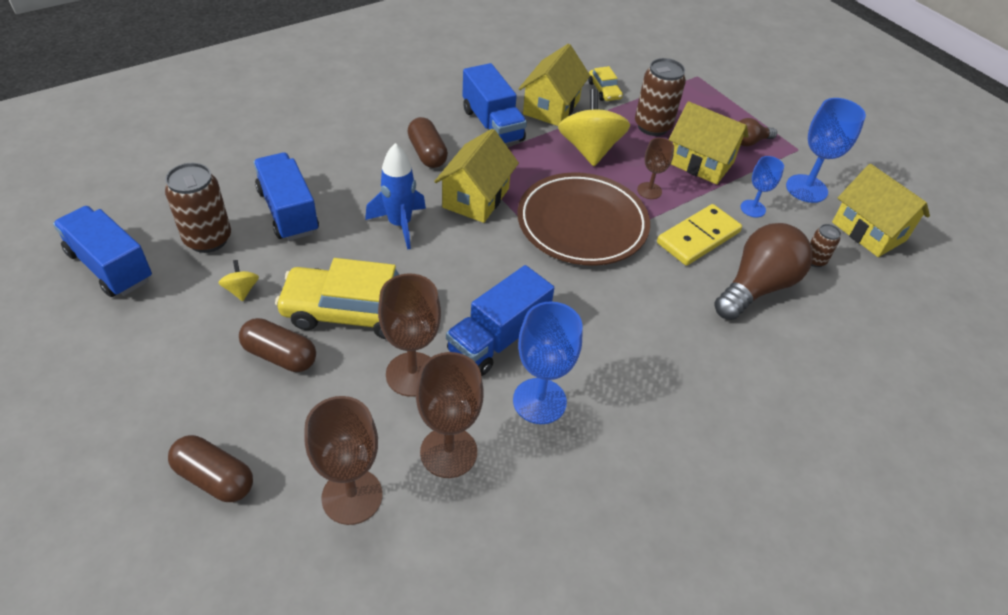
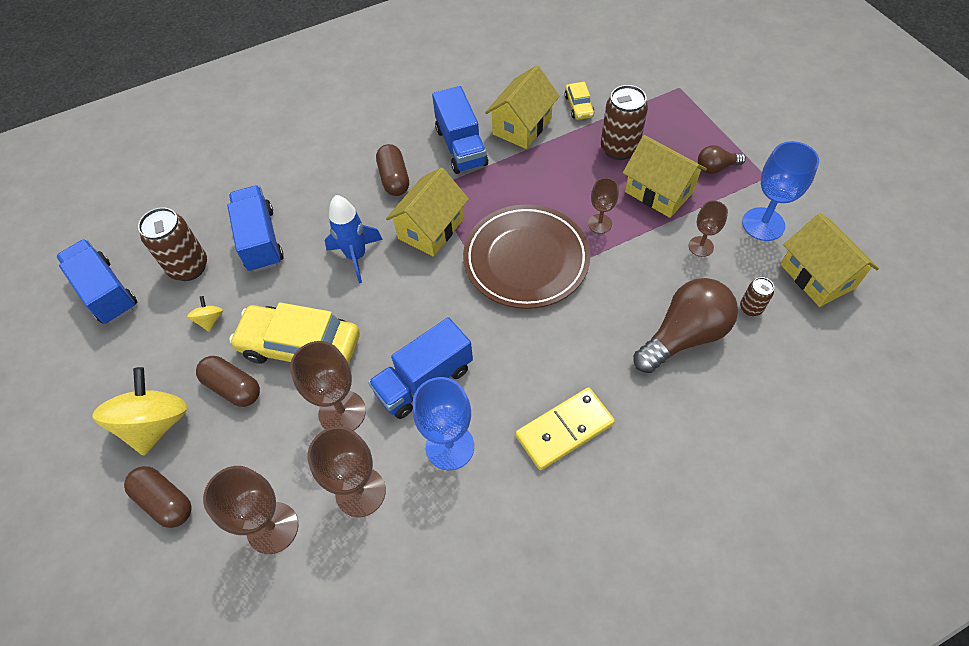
camera: 15 degrees right, 10 degrees up
yellow spinning top [558,89,630,166] -> yellow spinning top moved to [92,367,188,456]
yellow domino [657,204,742,266] -> yellow domino moved to [515,387,615,470]
blue goblet [740,156,784,217] -> brown goblet [688,201,728,257]

